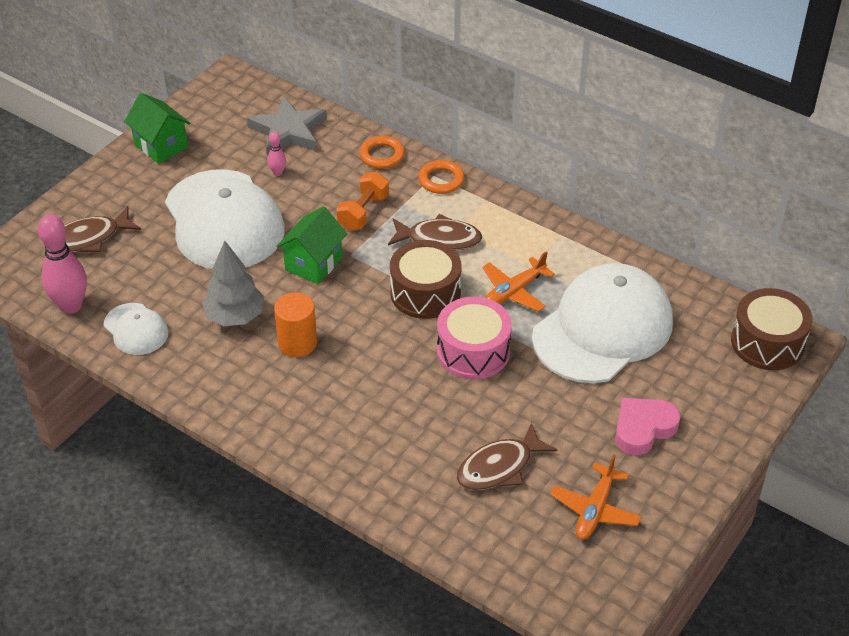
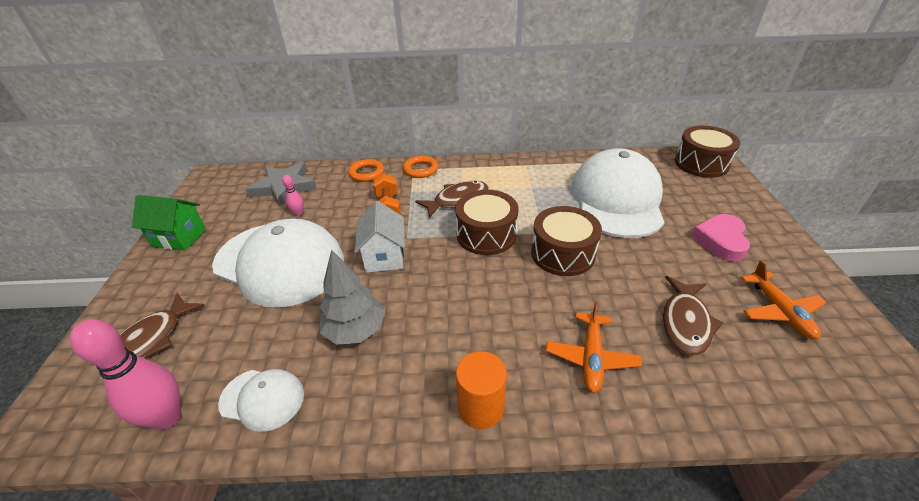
camera: 35 degrees left, 5 degrees down
orange cylinder [274,292,317,357] -> orange cylinder moved to [456,351,507,429]
green house [276,206,347,284] -> white house [354,201,405,273]
pink drum [437,297,512,379] -> brown drum [531,206,602,276]
orange plane [482,251,555,312] -> orange plane moved to [546,301,642,393]

